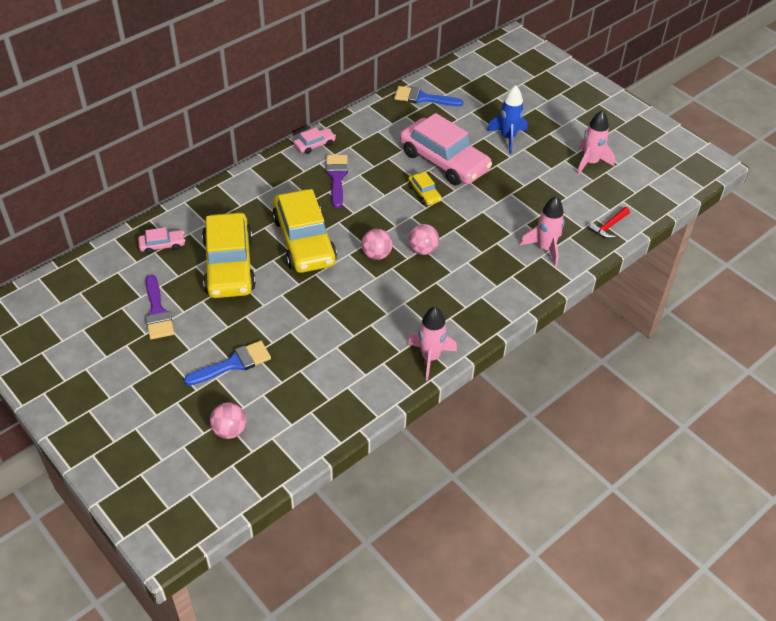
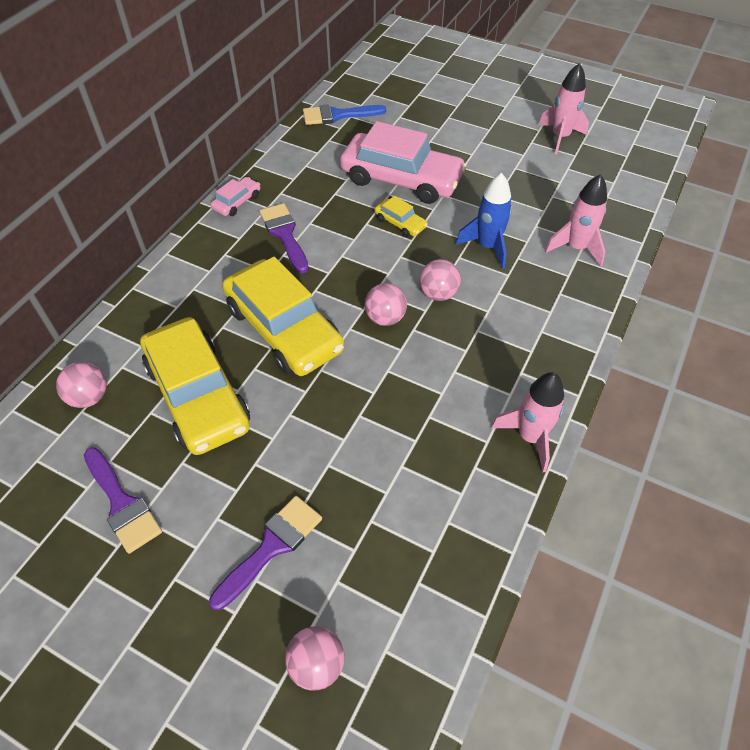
camera: 20 degrees left, 5 degrees up
pink car [138,227,185,254] -> pink ball [56,362,106,408]
blue brush [184,341,271,386] -> purple brush [209,496,322,610]
blue rocket [487,85,528,154] -> blue rocket moved to [456,173,512,269]
red hammer [588,207,630,238] -> none

